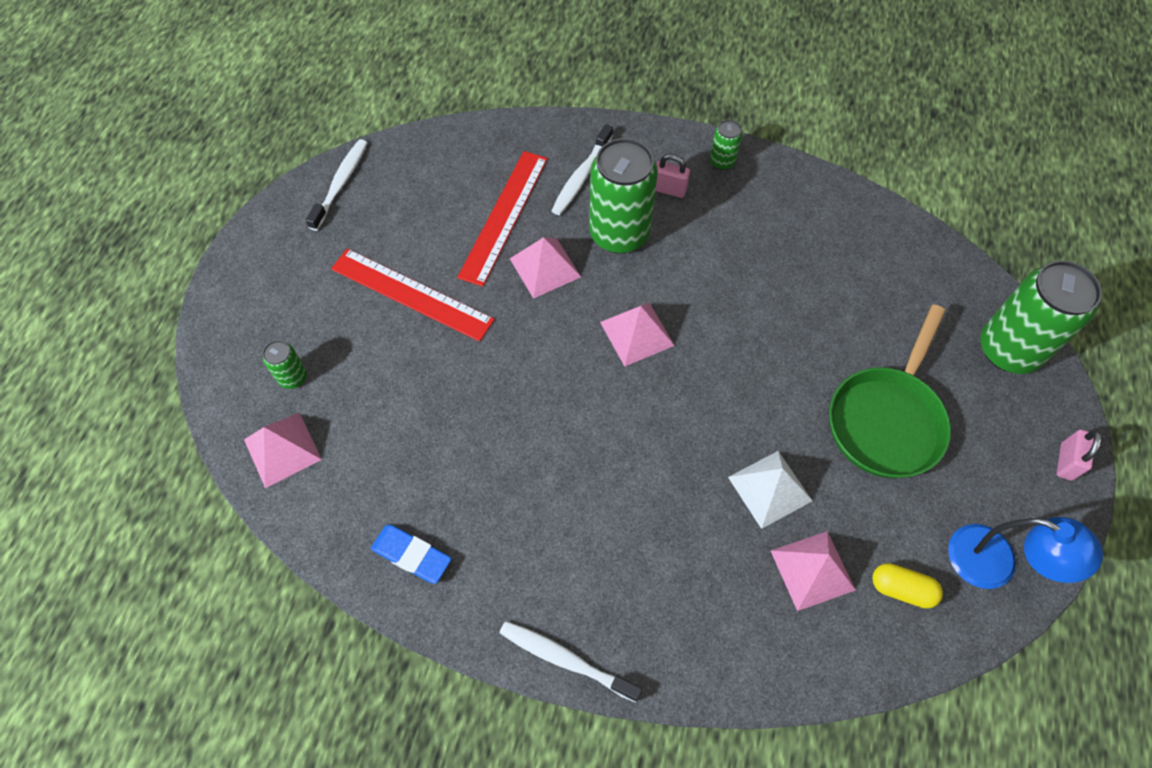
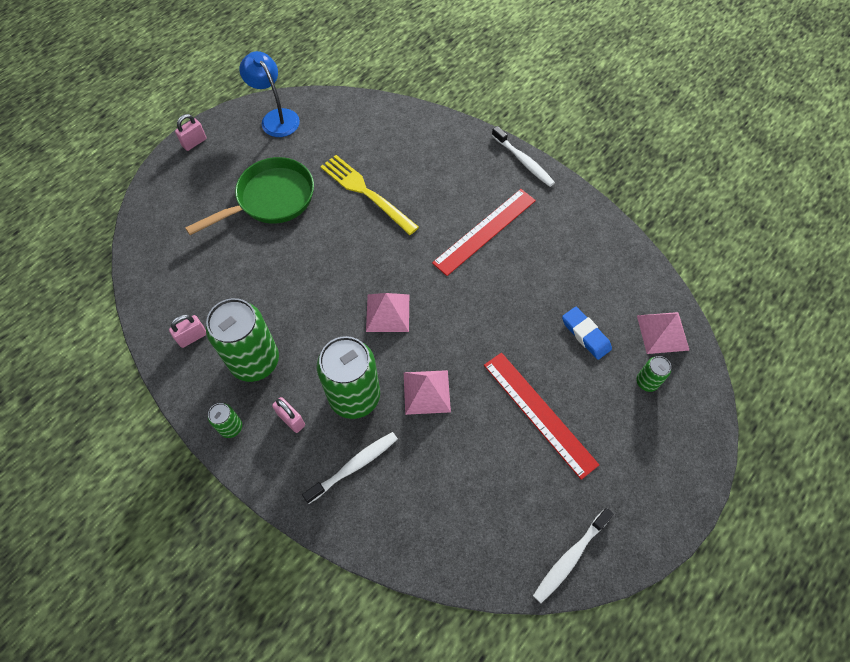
camera: 155 degrees left, 0 degrees up
blue eraser [371,525,451,584] -> blue eraser moved to [562,307,612,360]
red ruler [457,151,548,287] -> red ruler moved to [432,189,536,276]
white pyramid [728,451,812,529] -> yellow fork [320,155,419,235]
pink pyramid [771,531,856,611] -> none
yellow capsule [872,563,943,609] -> none
green can [980,260,1102,374] -> green can moved to [206,298,279,382]
none -> pink padlock [169,314,206,348]

